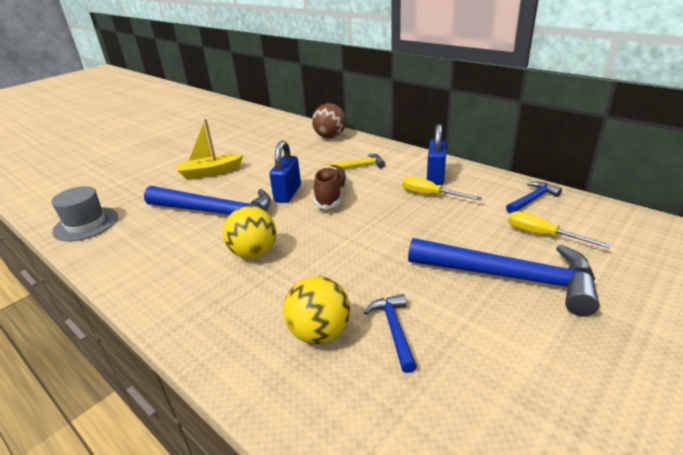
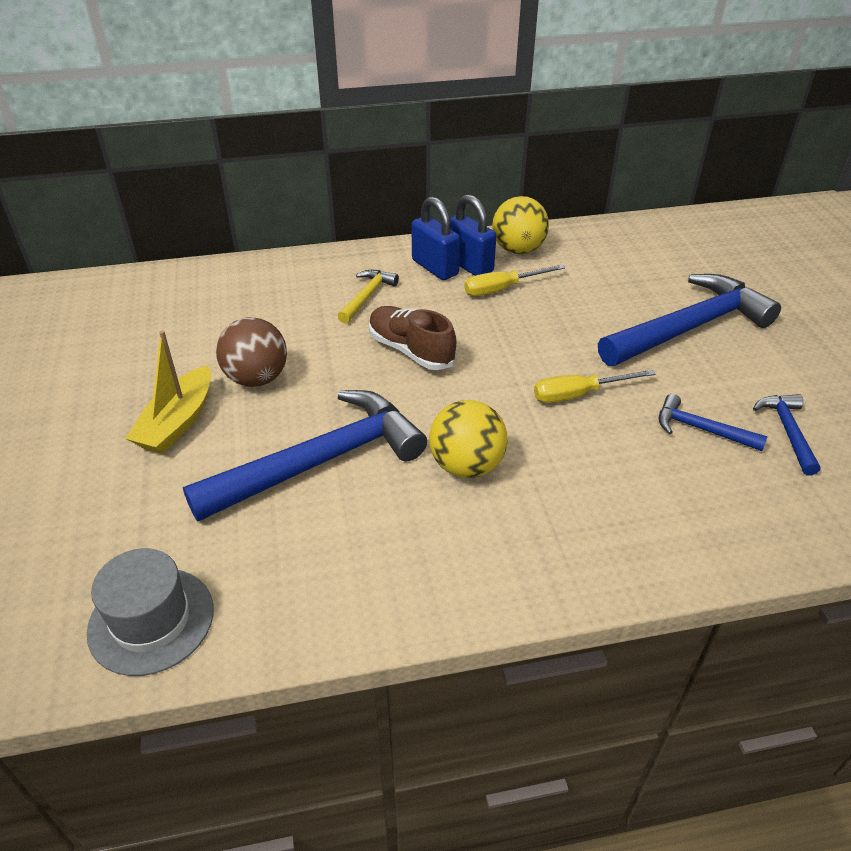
camera: 55 degrees left, 10 degrees up
blue padlock [269,141,301,203] -> blue padlock moved to [411,197,460,280]
yellow ball [283,276,350,344] -> yellow ball moved to [492,196,549,254]
brown ball [312,103,346,138] -> brown ball moved to [216,317,287,387]
blue hammer [506,182,562,214] -> blue hammer moved to [753,394,821,475]
yellow screwdriver [508,211,612,249] -> yellow screwdriver moved to [534,369,655,403]

